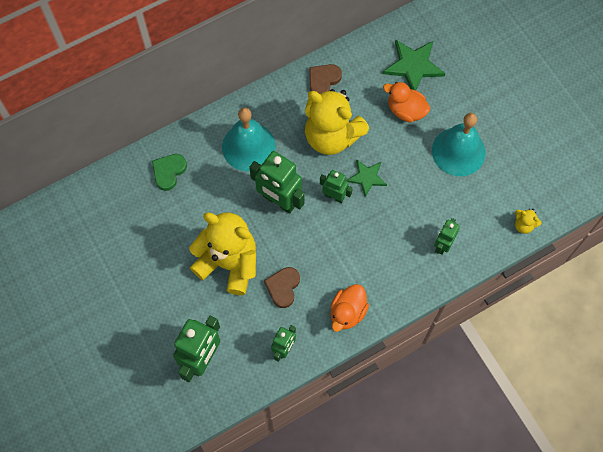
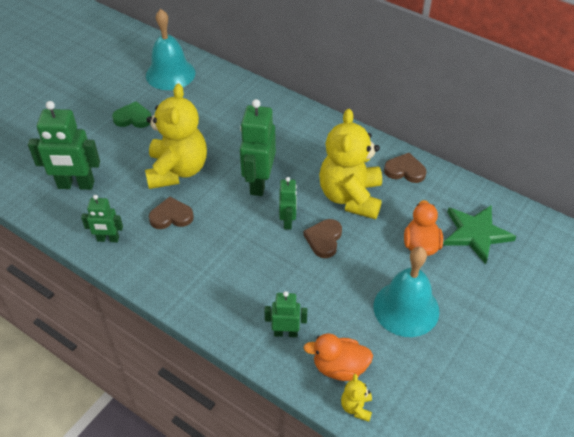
camera: 65 degrees right, 20 degrees down
green heart [152,154,187,191] -> green heart moved to [112,101,152,128]
turquoise bell [222,108,276,171] -> turquoise bell moved to [146,9,195,90]
orange duck [331,284,369,332] -> orange duck moved to [303,333,373,381]
green star [346,159,387,197] -> brown heart [304,219,342,258]

